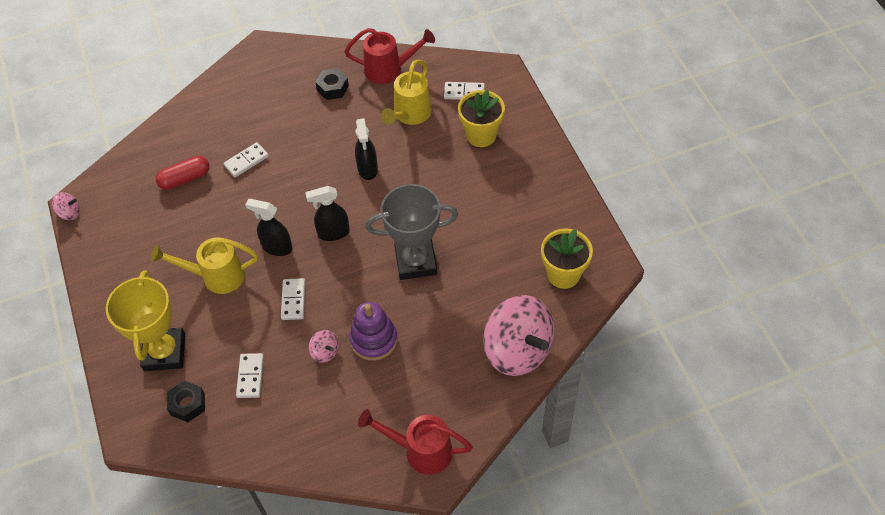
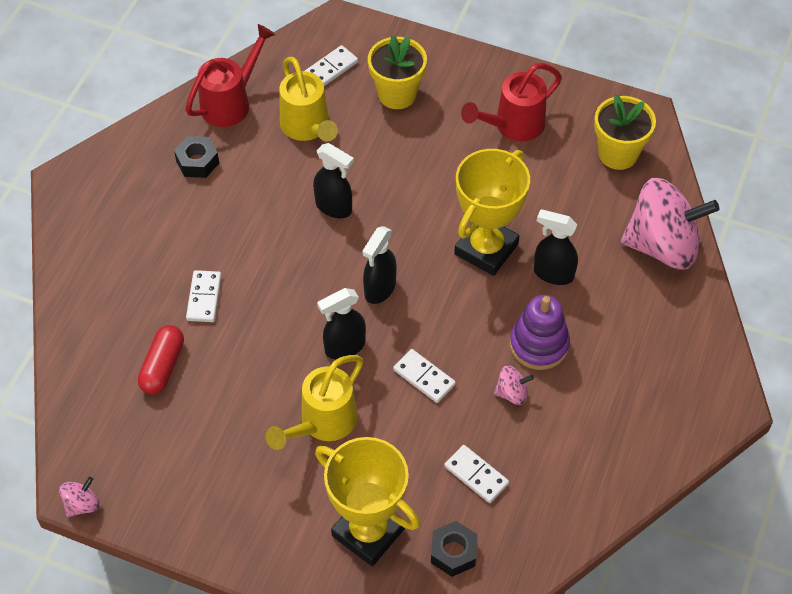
camera: 50 degrees left, 0 degrees up
red watering can [358,409,473,475] -> red watering can moved to [461,63,562,141]
grey trophy [365,184,458,280] -> yellow trophy [454,149,530,276]
none -> black spray bottle [534,209,578,285]

